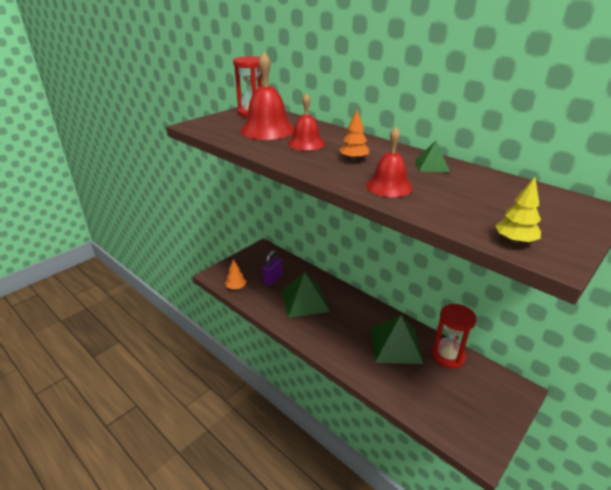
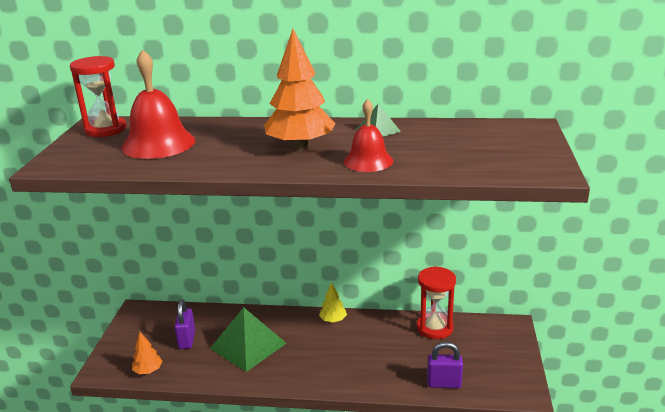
camera: 35 degrees left, 5 degrees down
red bell [288,93,325,151] -> none
orange tree [339,110,369,161] -> orange tree [264,29,335,150], size x2.04
green pyramid [371,315,424,364] -> none
yellow tree [495,177,541,244] -> yellow tree moved to [319,282,347,322]
none -> purple padlock [427,342,463,388]

